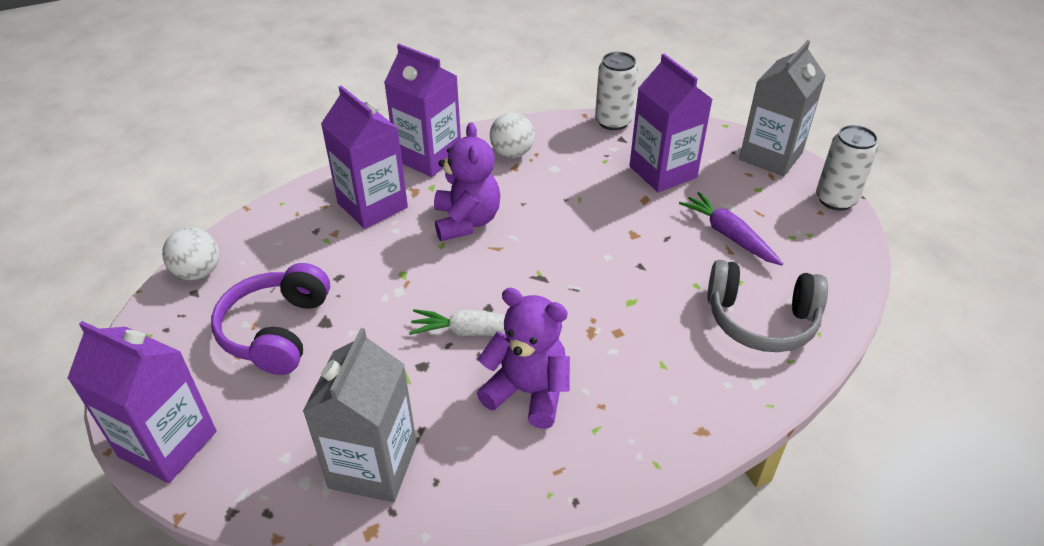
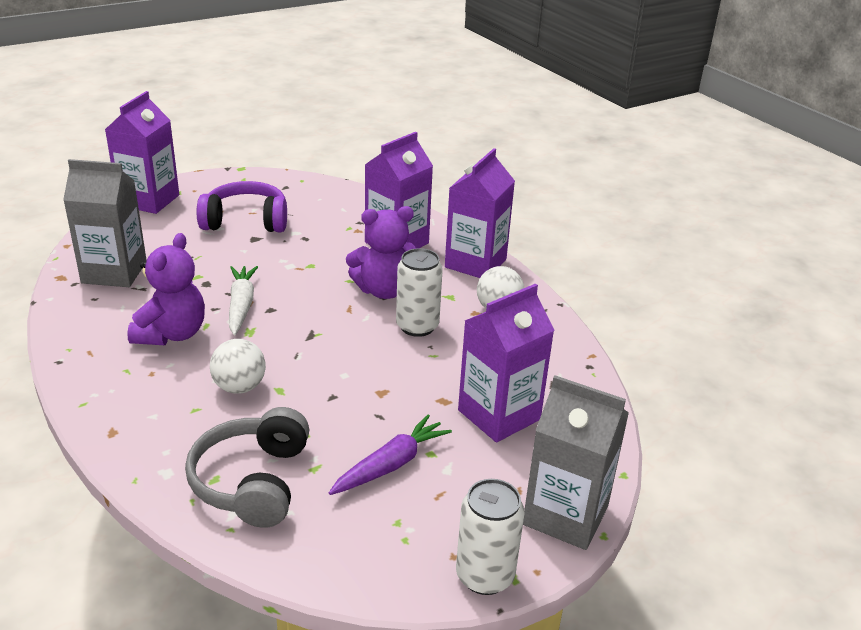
camera: 80 degrees right, 10 degrees down
white ball [162,227,219,280] -> white ball moved to [210,339,266,394]
white can [595,52,638,130] -> white can moved to [396,248,443,337]

